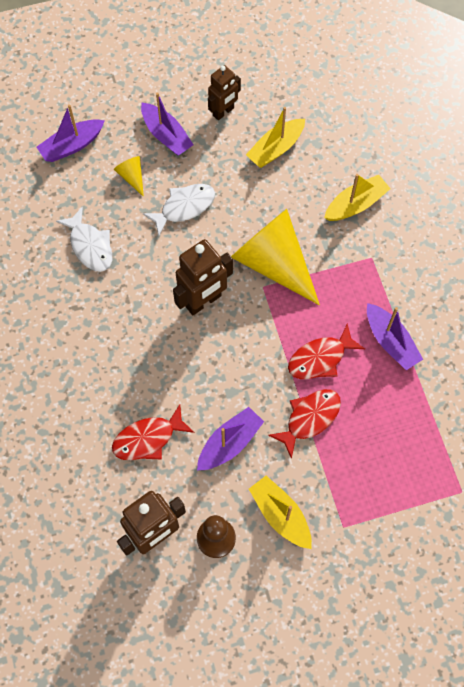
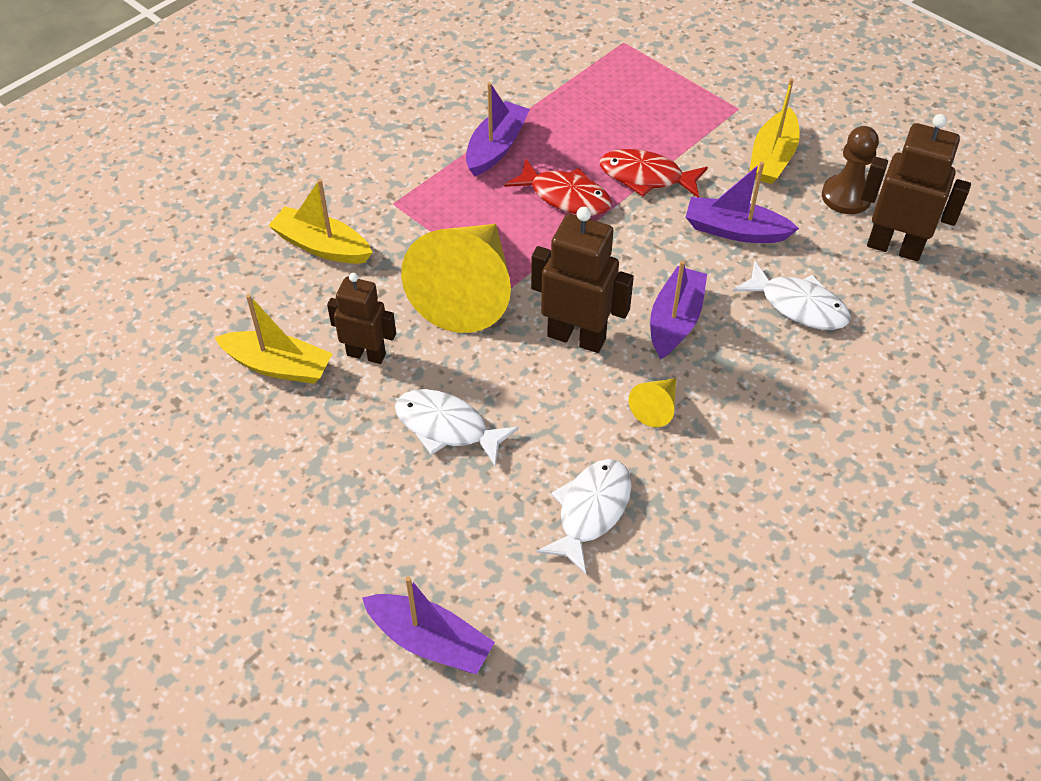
camera: 120 degrees left, 15 degrees down
red fish [112,404,194,460] -> white fish [733,261,851,330]
yellow cone [114,156,144,197] -> yellow cone moved to [629,378,676,427]
purple boat [141,92,194,156] -> purple boat moved to [650,260,707,360]
brown robot [208,65,241,120] -> brown robot moved to [327,273,396,364]

